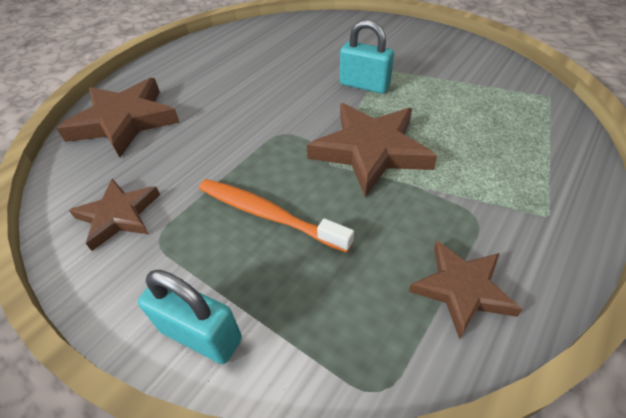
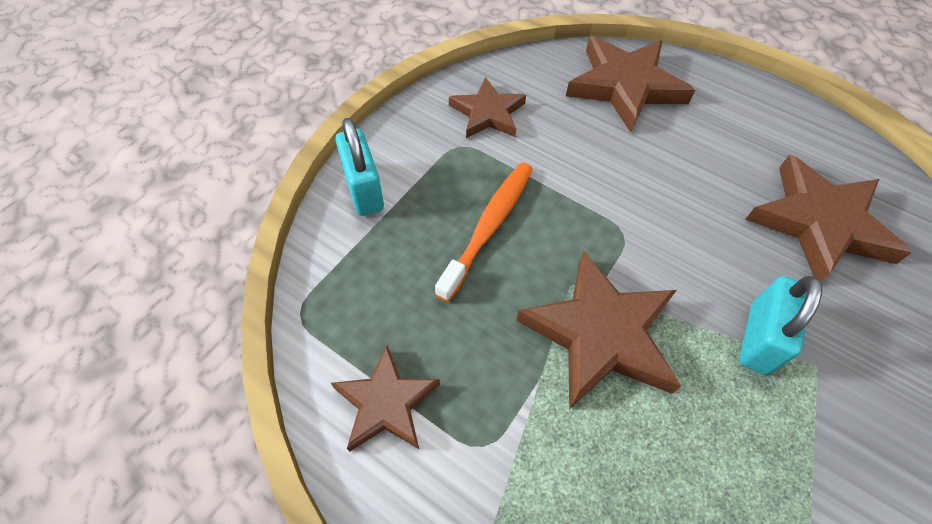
camera: 85 degrees right, 10 degrees up
turquoise padlock [138,270,242,364] -> turquoise padlock turned 45 degrees counterclockwise [335,118,384,216]
none -> brown star [745,155,912,281]

